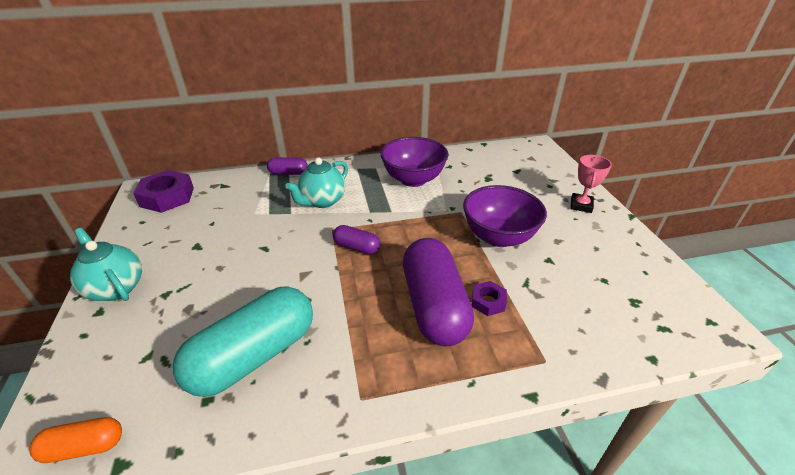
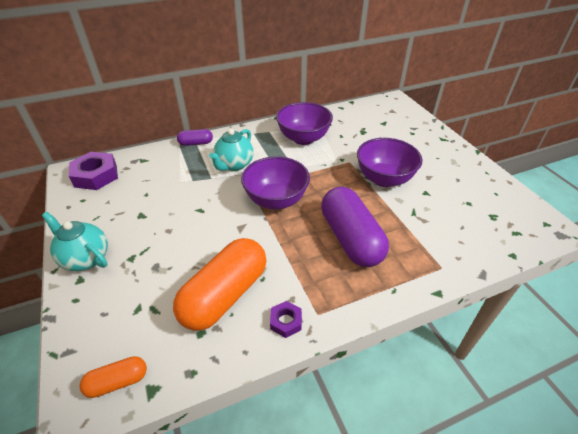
camera: 10 degrees left, 5 degrees up
turquoise capsule [173,286,313,397] -> orange capsule [173,238,267,330]
purple capsule [333,225,380,254] -> purple bowl [241,156,310,210]
purple nut [472,281,507,316] -> purple nut moved to [270,301,302,338]
pink trophy [570,155,612,213] -> none

